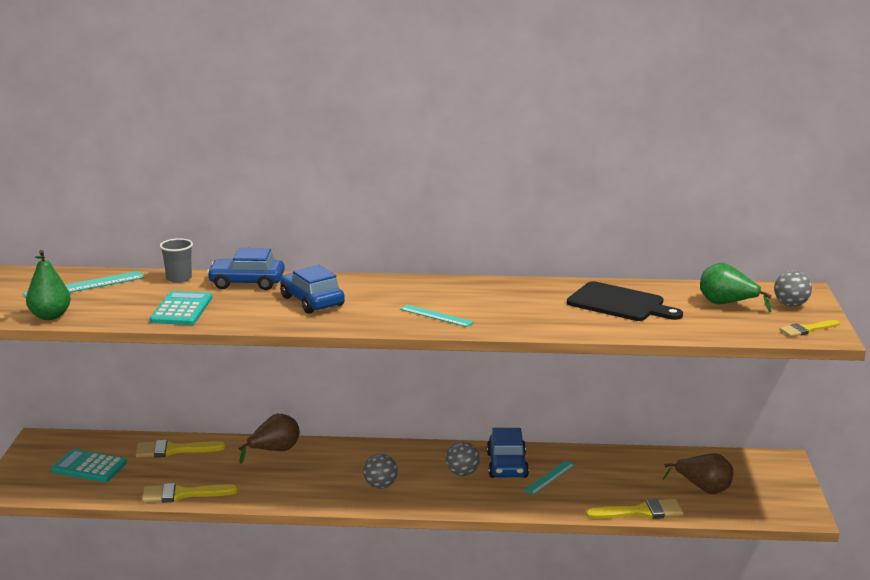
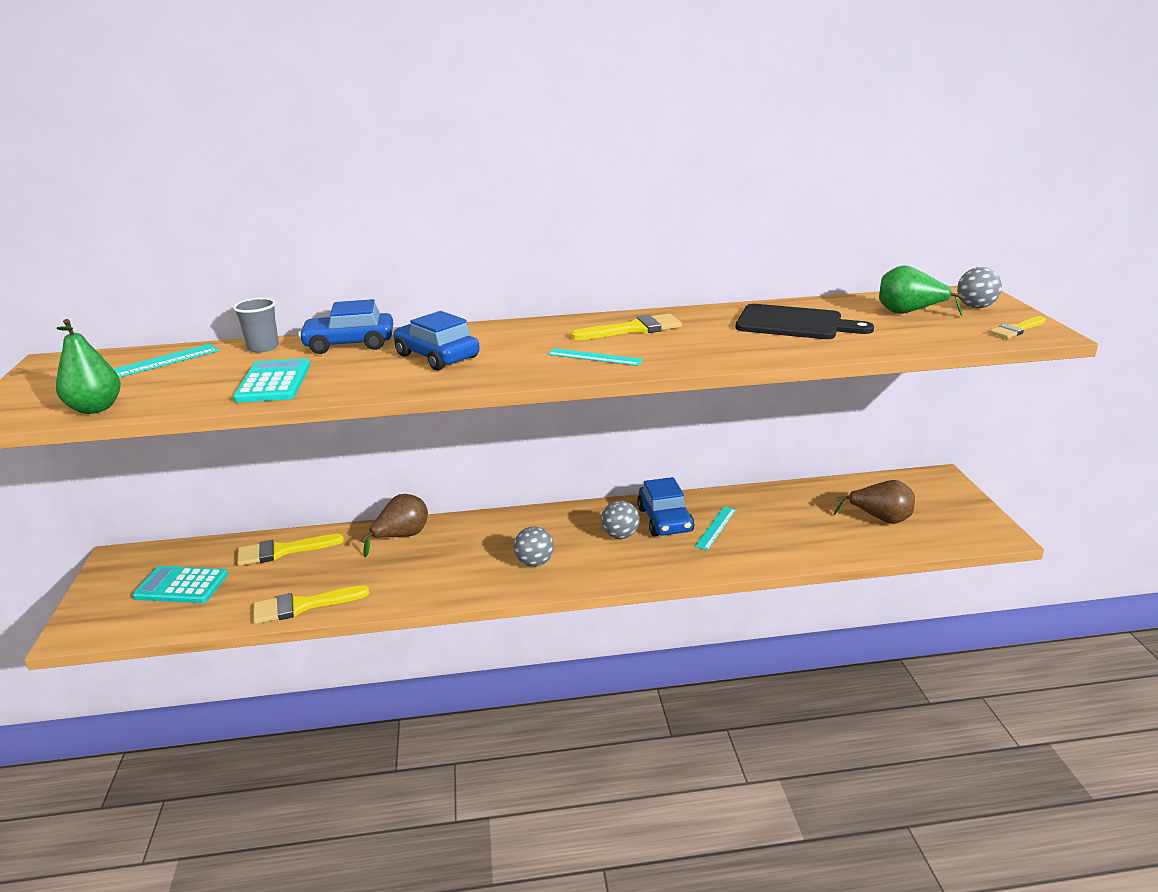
camera: 10 degrees left, 5 degrees up
yellow brush [586,498,683,519] -> yellow brush moved to [571,313,682,340]

